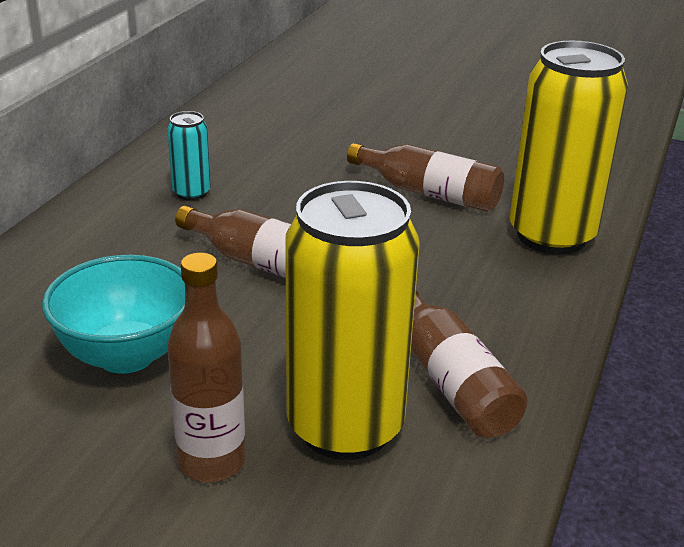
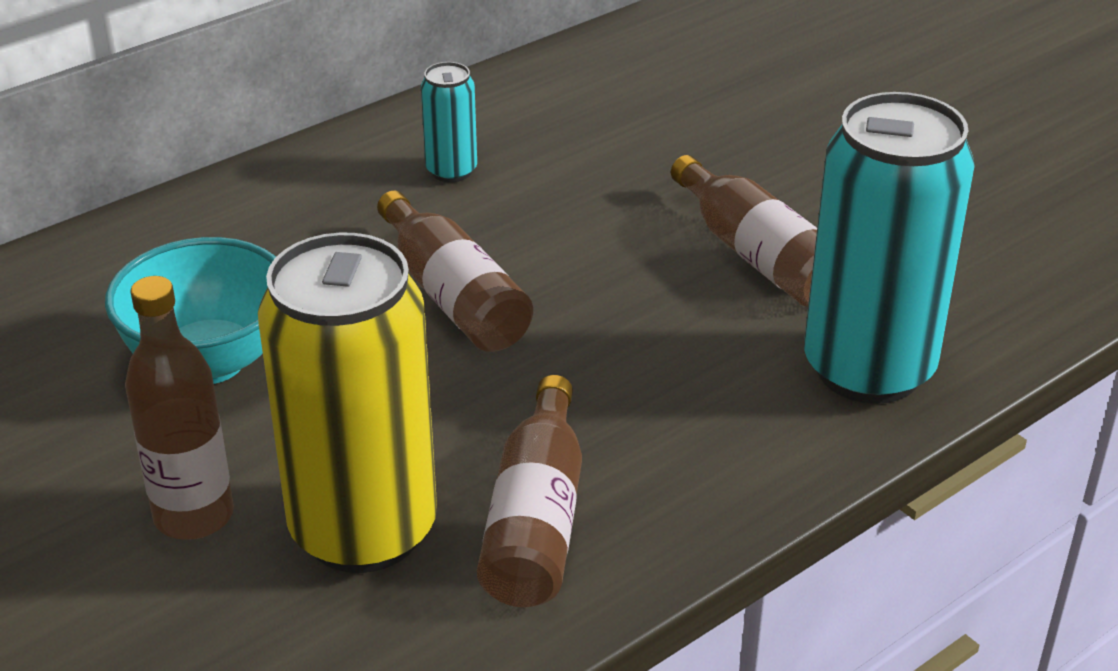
camera: 30 degrees right, 5 degrees up
yellow can [510,41,628,254] -> turquoise can [804,92,975,404]

